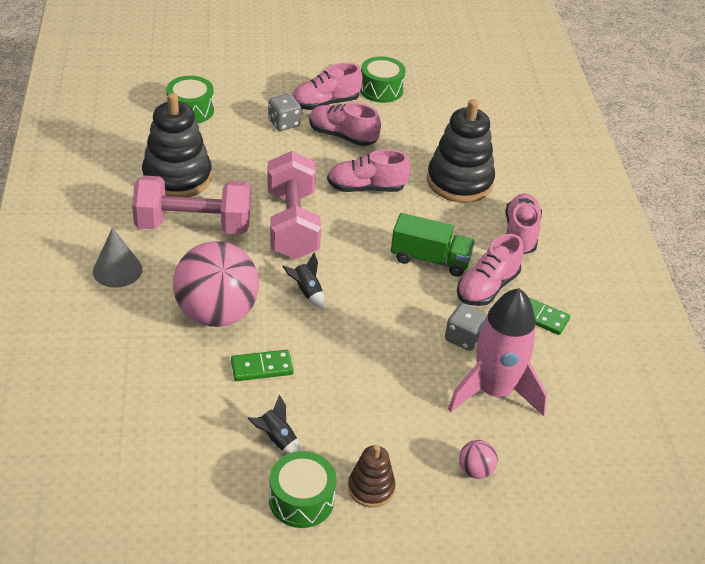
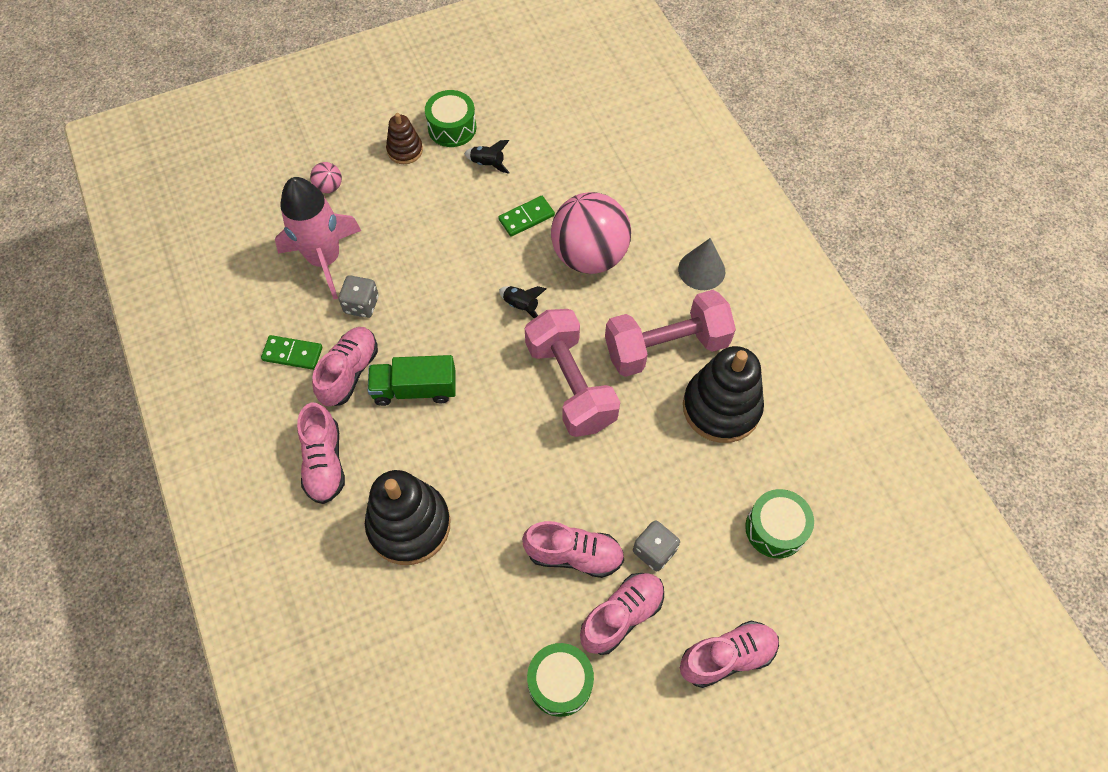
camera: 165 degrees right, 20 degrees up
pink shoe [327,149,411,192] -> pink shoe moved to [680,621,779,688]

